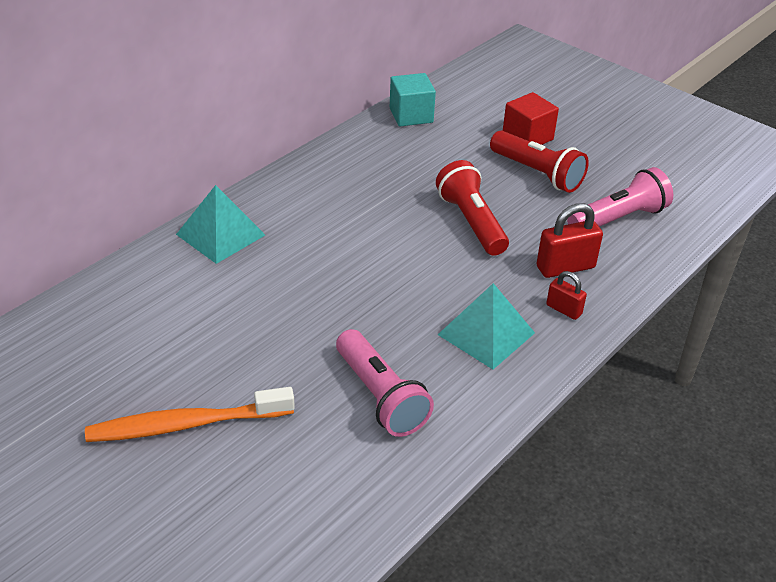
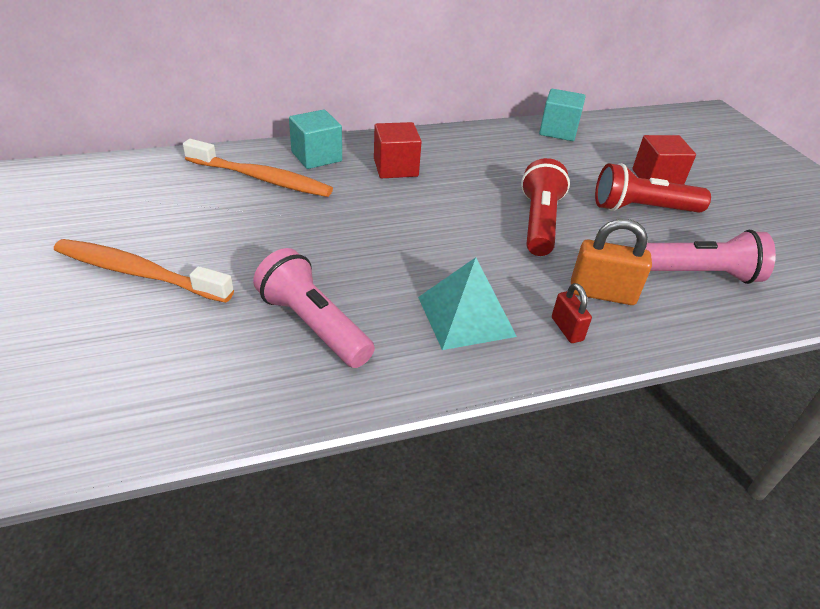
camera: 30 degrees right, 0 degrees up
turquoise pyramid [176,185,265,264] -> turquoise cube [289,110,342,169]
pink flashlight [336,329,434,437] -> pink flashlight turned 135 degrees clockwise [253,248,375,368]
red flashlight [490,131,589,193] -> red flashlight turned 105 degrees clockwise [595,163,711,213]
red padlock [537,203,603,278] -> orange padlock [571,219,652,305]
none -> orange toothbrush [183,139,333,197]
none -> red cube [374,122,422,178]

